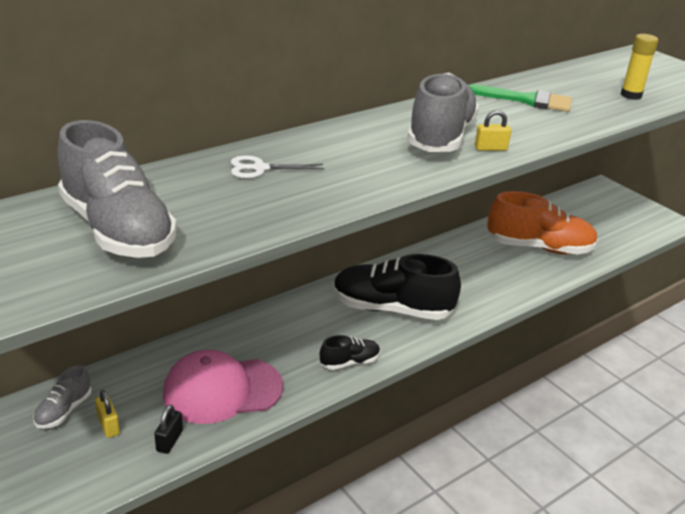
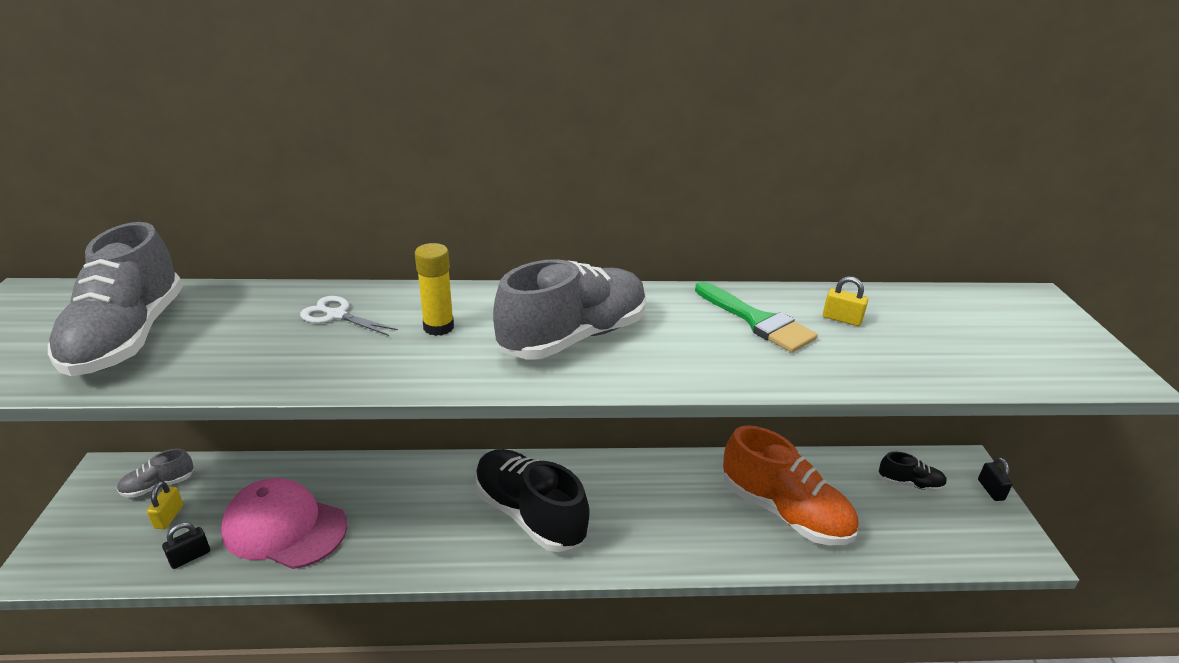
camera: 35 degrees right, 0 degrees up
black shoe [320,335,380,370] -> black shoe moved to [879,452,947,492]
yellow padlock [475,110,511,151] -> yellow padlock moved to [823,276,868,326]
yellow glue stick [621,34,658,100] -> yellow glue stick moved to [415,243,454,336]
none -> black padlock [978,457,1012,501]

